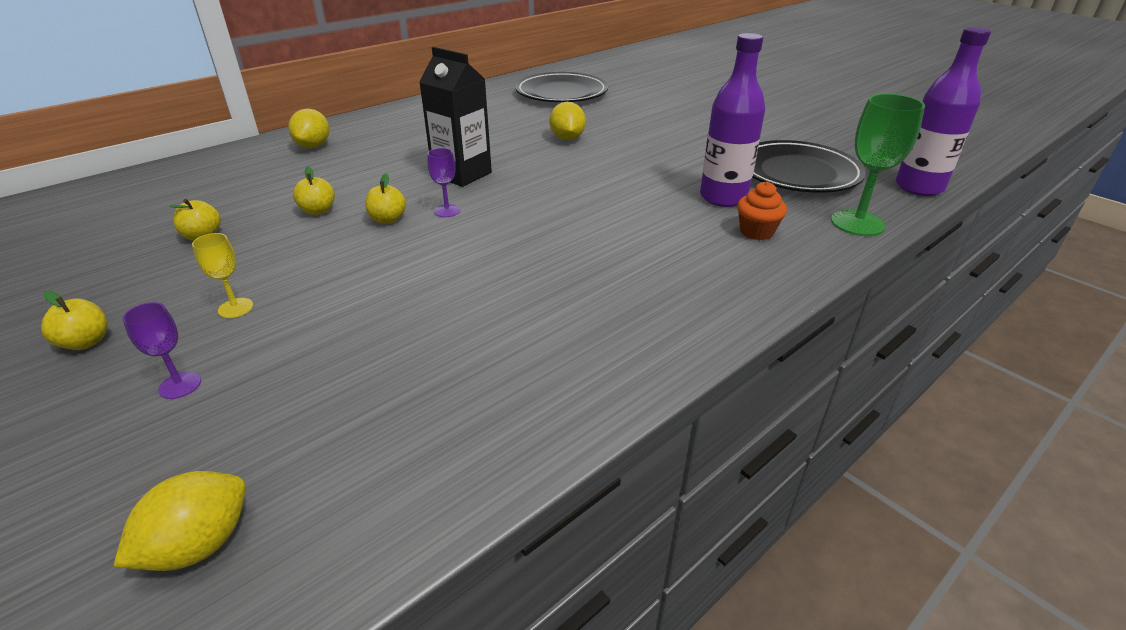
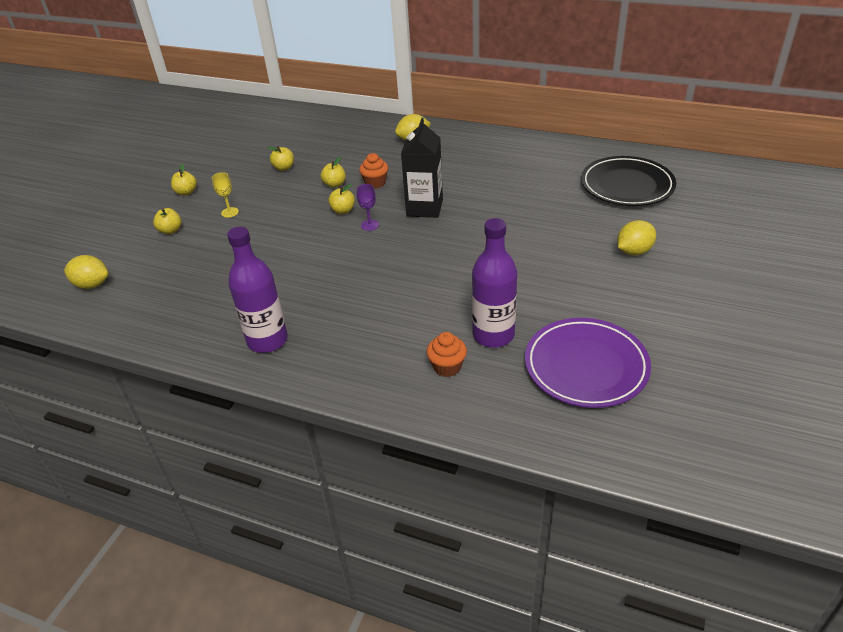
camera: 65 degrees right, 5 degrees up
purple goblet [122,302,201,399] -> yellow apple [153,208,181,234]
yellow lemon [549,102,586,140] -> yellow lemon moved to [617,220,656,256]
black plate [752,140,866,193] -> purple plate [525,318,651,408]
green goblet [831,94,925,236] -> none
purple bottle [896,27,991,196] -> purple bottle moved to [227,227,288,353]
none -> orange cupcake [359,153,388,189]

